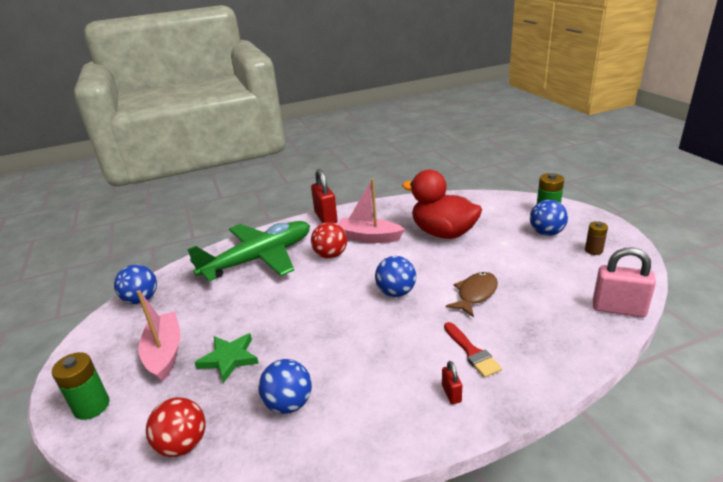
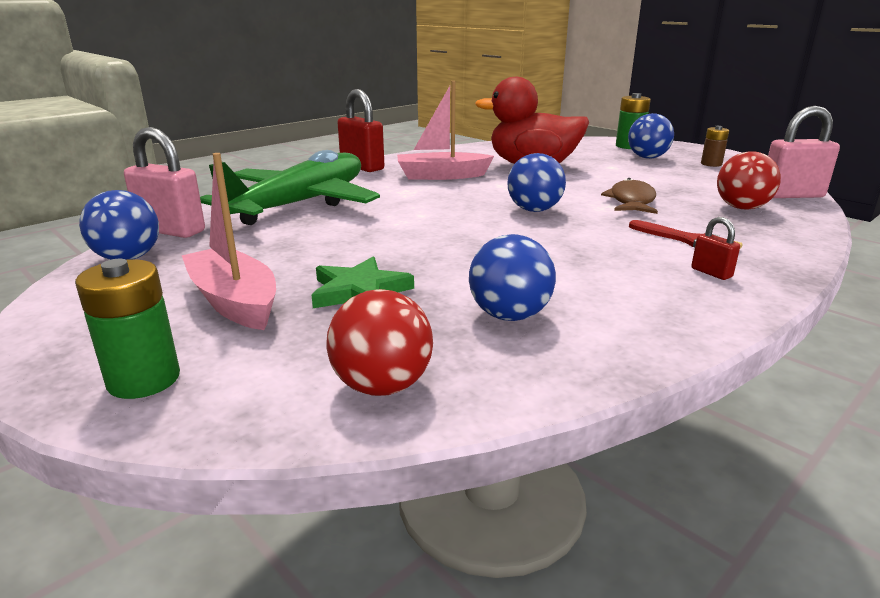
camera: 25 degrees left, 5 degrees down
red ball [311,222,347,259] -> red ball moved to [717,151,781,209]
none -> pink padlock [124,127,205,238]

